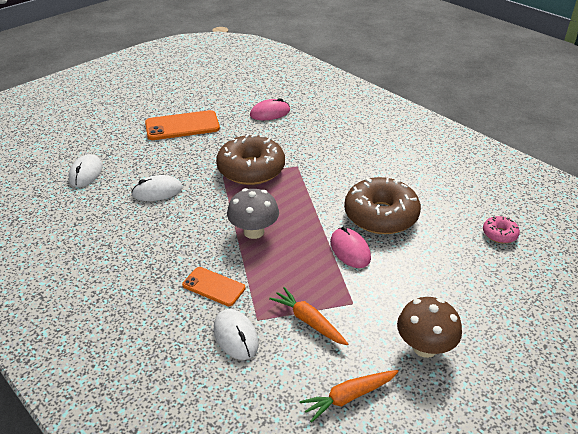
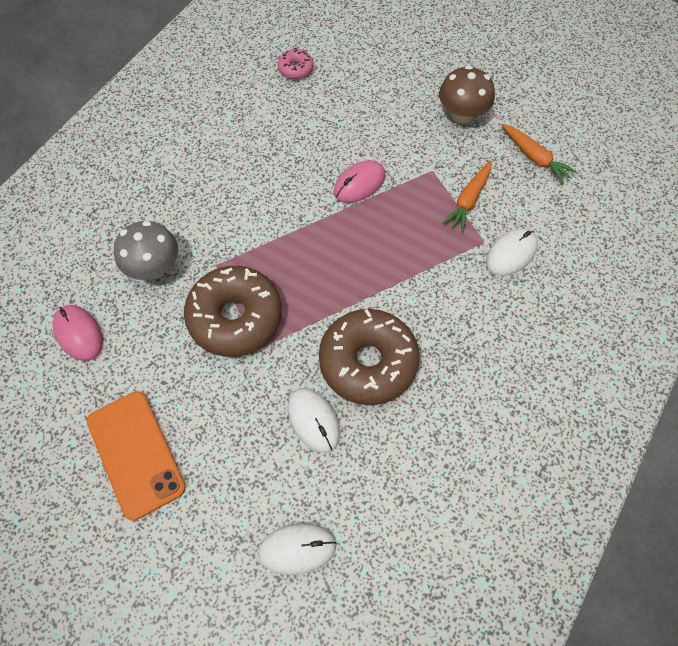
camera: 105 degrees left, 25 degrees up
orange phone [182,267,245,306] -> none
grey mushroom [227,188,279,239] -> grey mushroom moved to [114,221,178,280]
brown donut [344,177,421,234] -> brown donut moved to [319,309,420,405]

